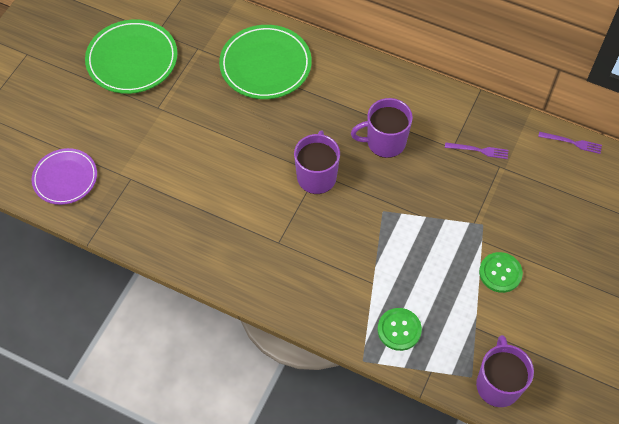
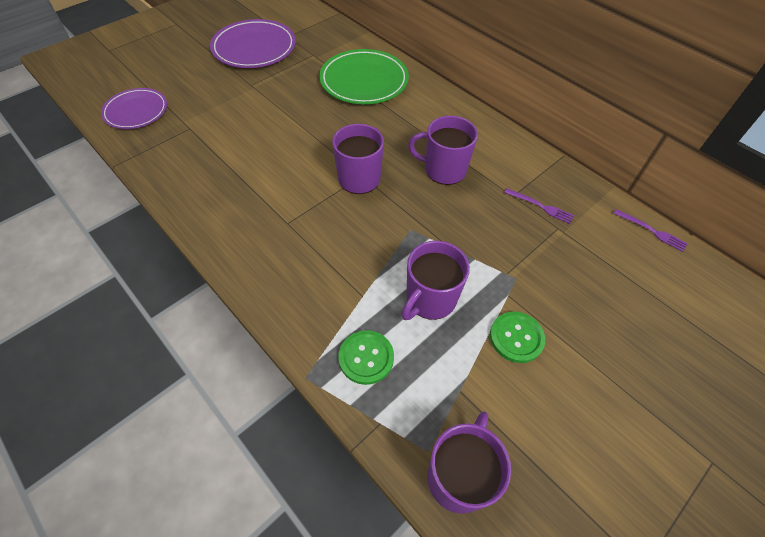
camera: 20 degrees right, 5 degrees down
green plate [85,19,178,94] -> purple plate [210,19,296,68]
none -> purple mug [402,241,470,320]

